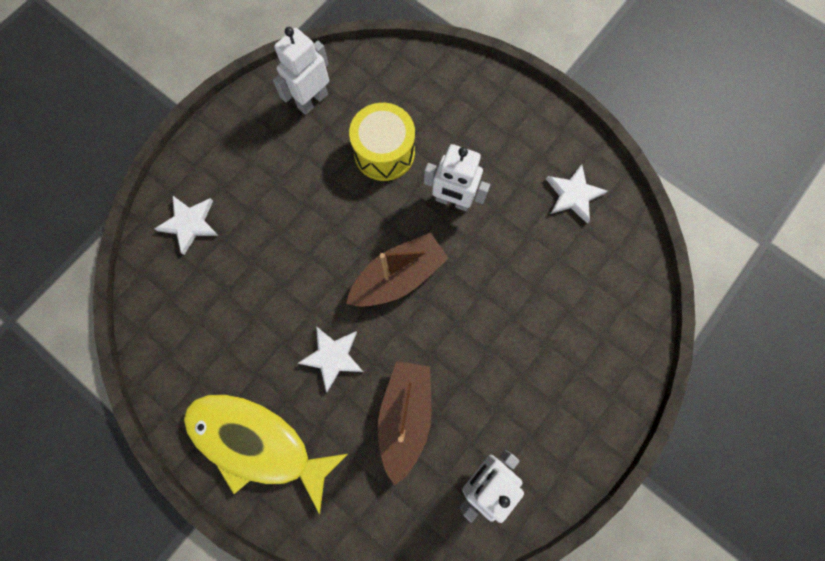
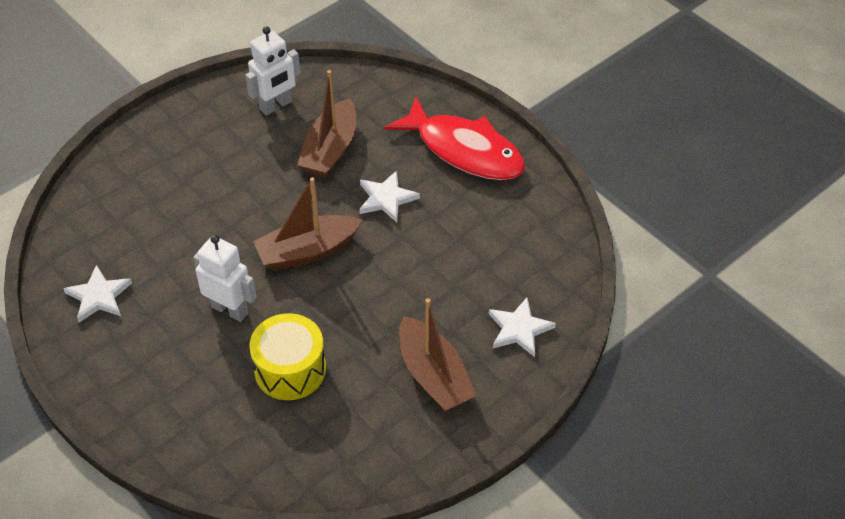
camera: 170 degrees left, 25 degrees down
yellow fish [184,394,349,514] -> red fish [385,97,525,180]
white robot [273,27,329,115] -> none
none -> brown boat [399,298,477,411]

